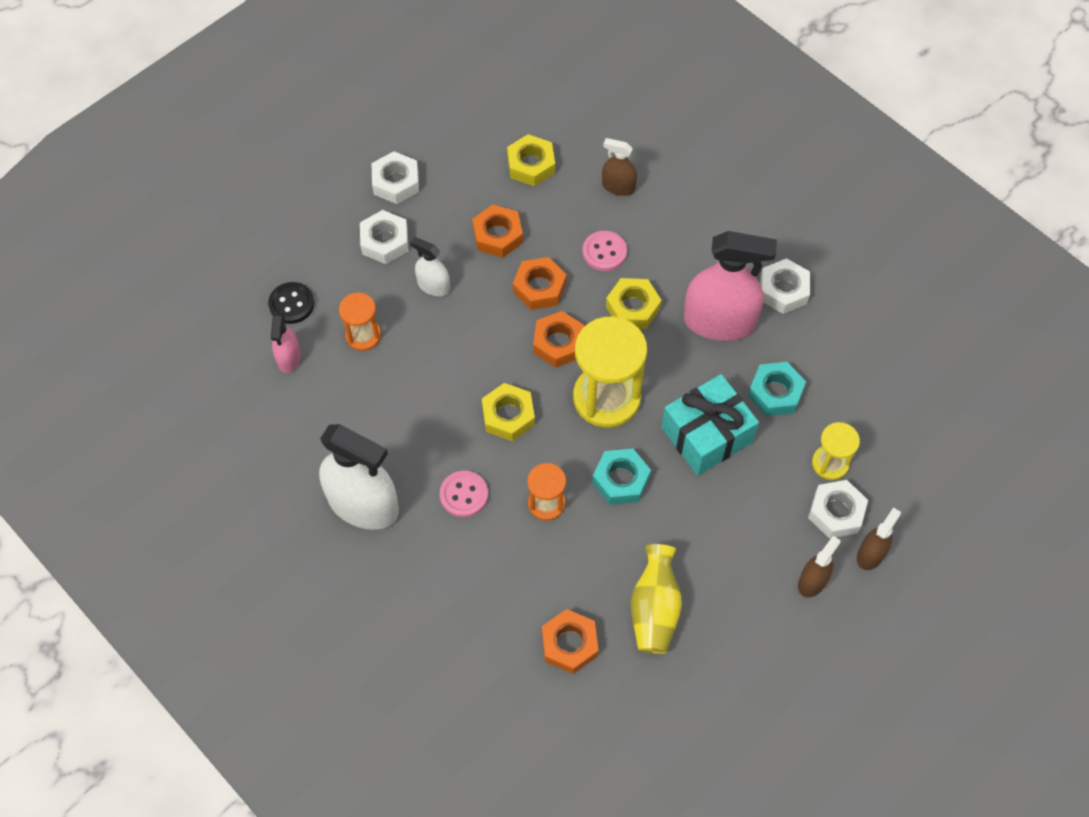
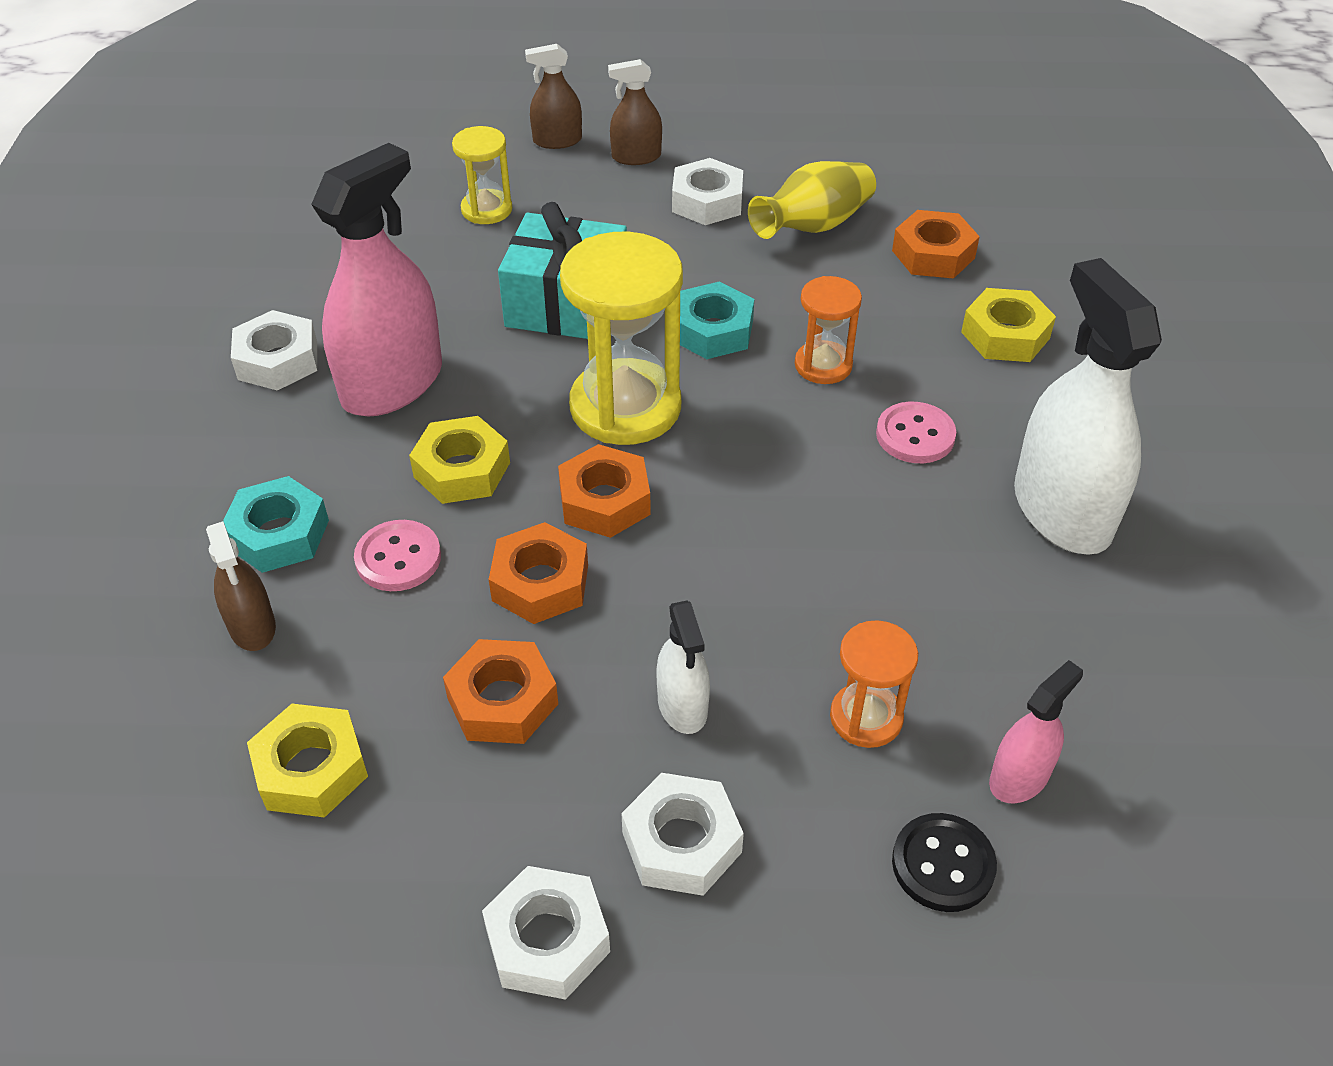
camera: 135 degrees left, 15 degrees down
yellow nut [482,383,535,441] -> yellow nut moved to [961,288,1056,362]
pink spray bottle [684,231,777,341] -> pink spray bottle turned 75 degrees clockwise [311,143,442,417]
turquoise nut [748,362,806,416] -> turquoise nut moved to [223,476,329,573]
white nut [808,480,868,539] -> white nut moved to [672,158,743,225]

